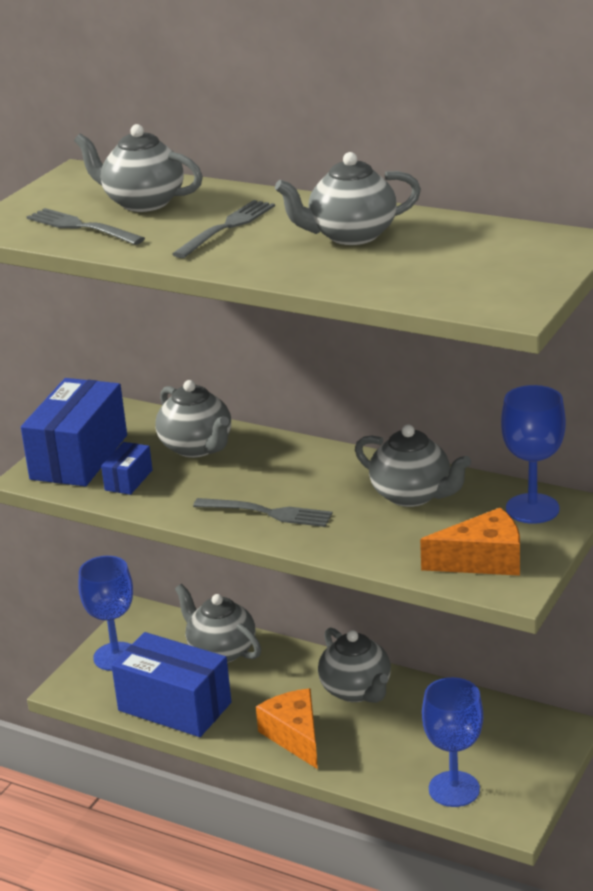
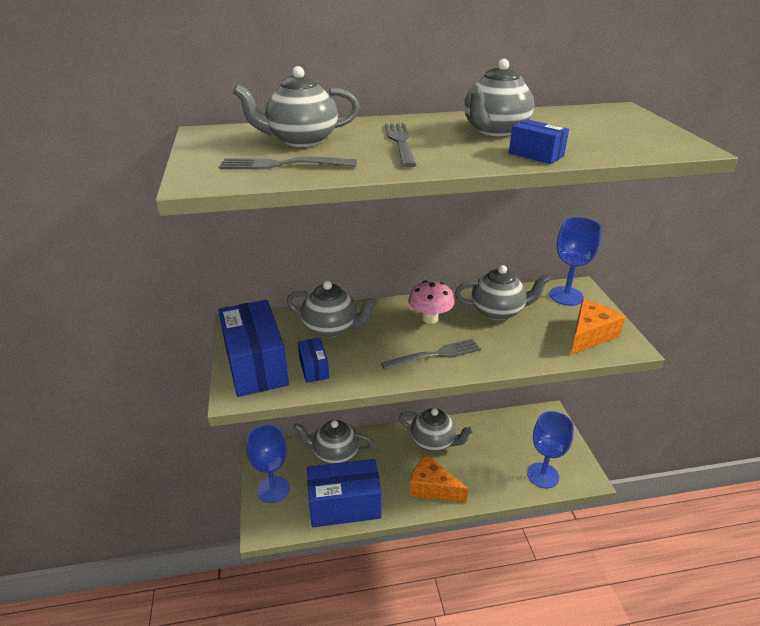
camera: 40 degrees left, 5 degrees up
none -> pink mushroom [408,280,455,324]
none -> blue box [509,119,569,164]

